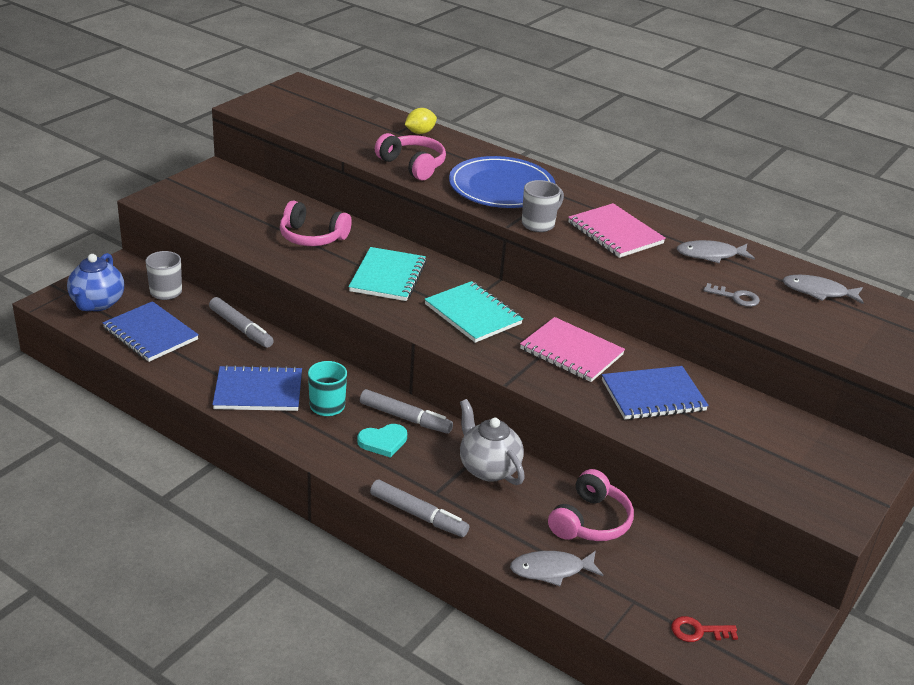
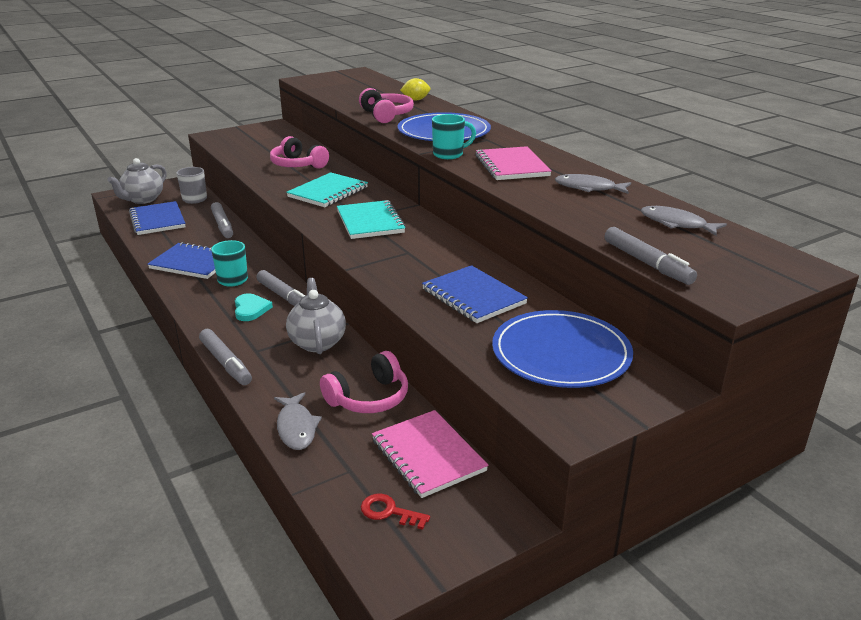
camera: 25 degrees right, 5 degrees down
blue teapot [67,253,124,311] -> grey teapot [107,158,167,204]
turquoise heart [357,424,407,458] -> turquoise heart turned 105 degrees counterclockwise [235,293,273,321]
grey fish [510,551,603,586] -> grey fish turned 120 degrees counterclockwise [274,392,322,450]
pink notebook [520,317,625,382] -> pink notebook moved to [372,410,488,498]
grey mug [522,180,564,232] -> turquoise mug [432,114,476,159]
blue notebook [602,366,709,420] -> blue notebook turned 45 degrees clockwise [422,265,528,323]
grey key [703,283,760,307] -> none
none -> blue plate [492,310,633,388]
none -> grey marker [605,227,697,285]

